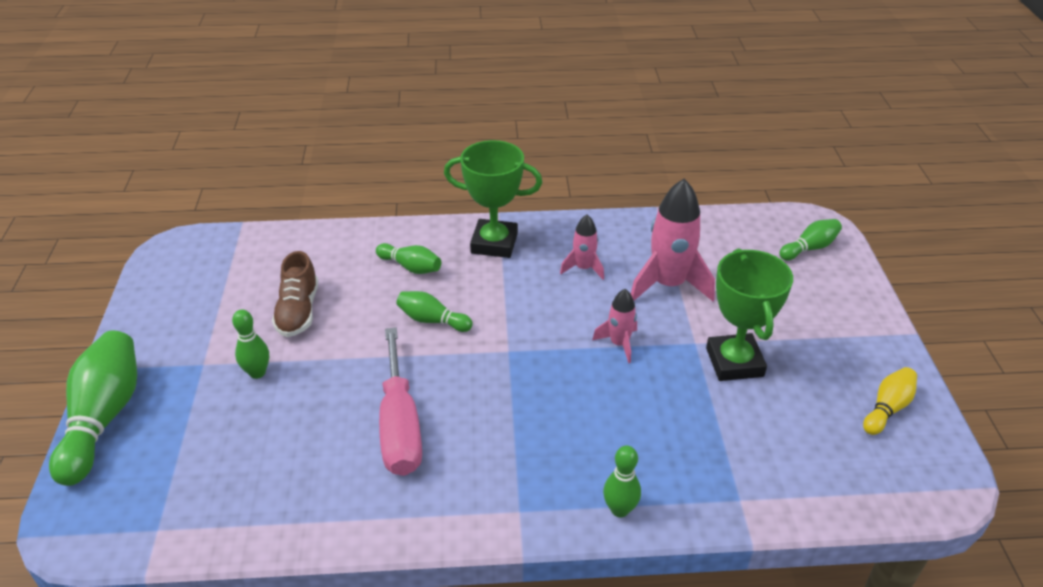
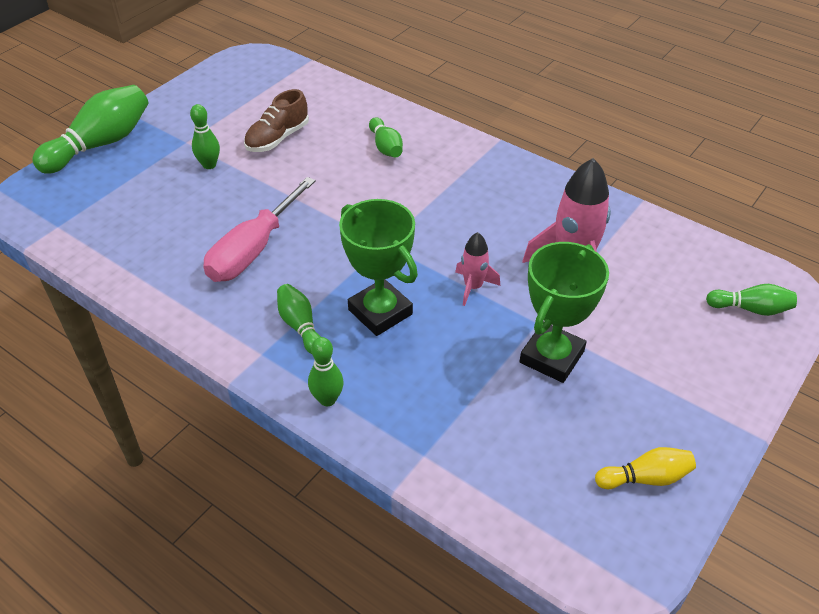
camera: 40 degrees right, 5 degrees up
green bowling pin [396,291,473,332] -> green bowling pin moved to [277,284,321,354]
green trophy [444,140,542,258] -> green trophy moved to [339,199,418,336]
pink rocket [560,215,604,280] -> none

